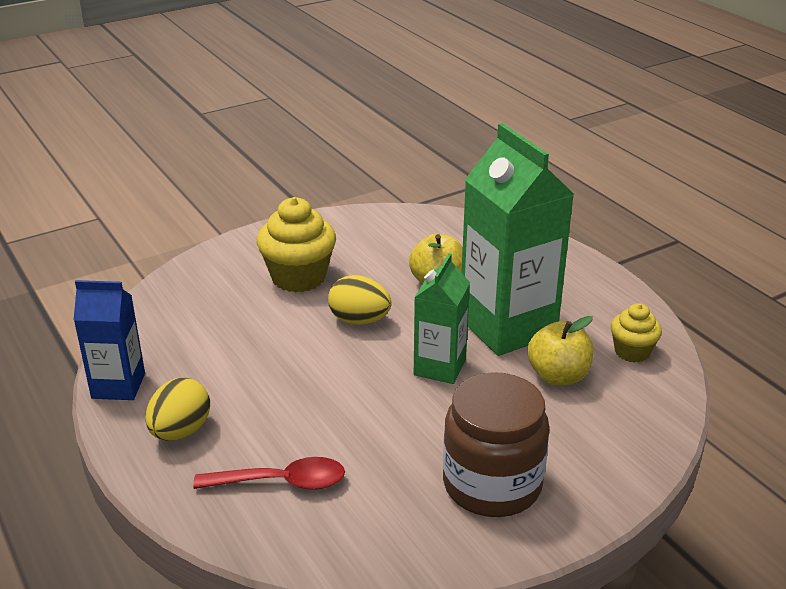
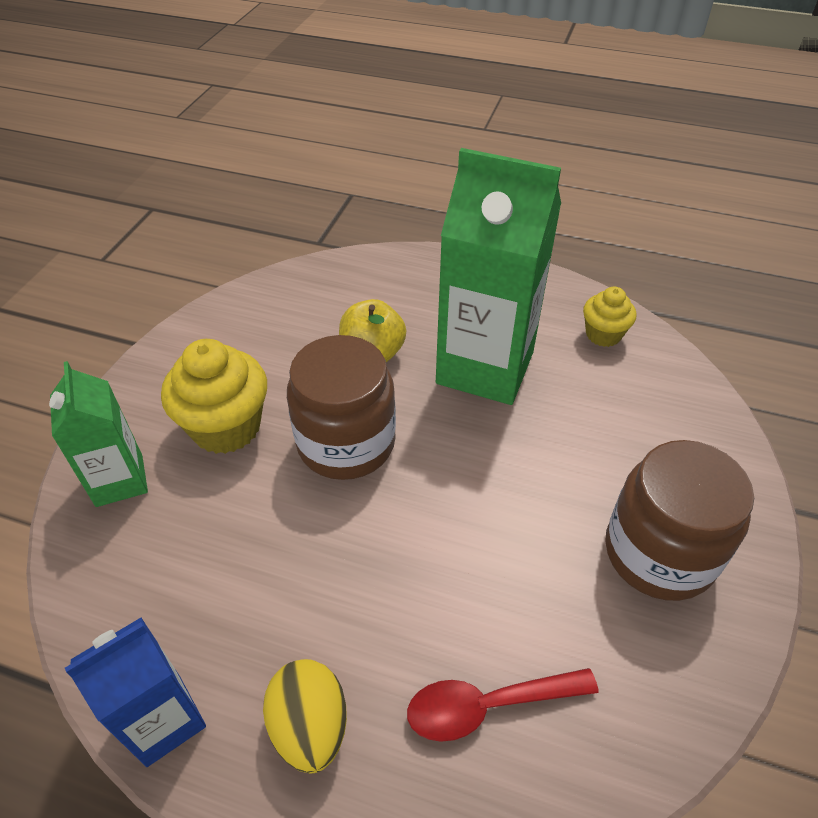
camera: 40 degrees left, 15 degrees up
red spoon [193,457,345,490] -> red spoon turned 150 degrees counterclockwise [407,668,599,742]
yellow egg [328,275,391,325] -> brown jar [287,335,396,480]
green carton [414,253,470,384] -> green carton moved to [49,361,148,507]
yellow apple [528,316,594,385] -> none

